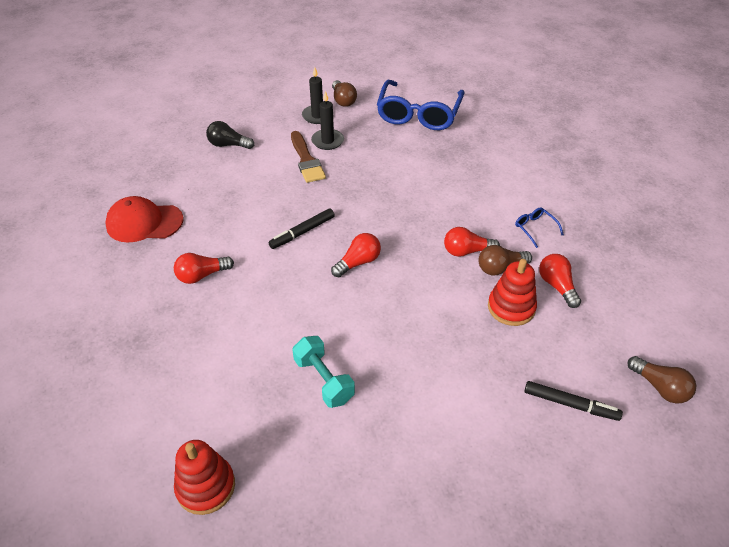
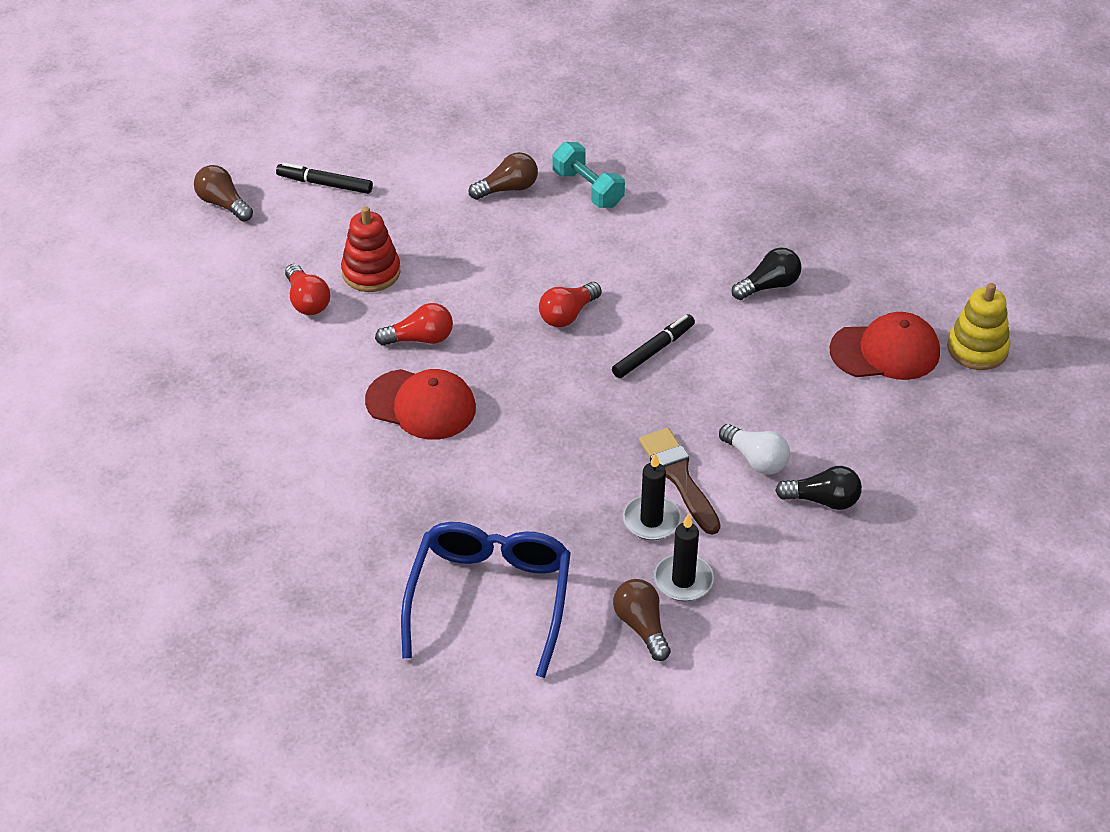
camera: 175 degrees right, 0 degrees up
red light bulb [174,253,234,284] -> black light bulb [731,247,802,300]
red stacking toy [174,440,235,515] -> none
brown light bulb [478,245,532,275] -> brown light bulb moved to [469,152,538,200]
blue glasses [515,207,564,248] -> none
none -> red cap [365,369,476,440]
none -> white light bulb [719,424,790,475]
none -> yellow stacking toy [947,283,1010,370]

